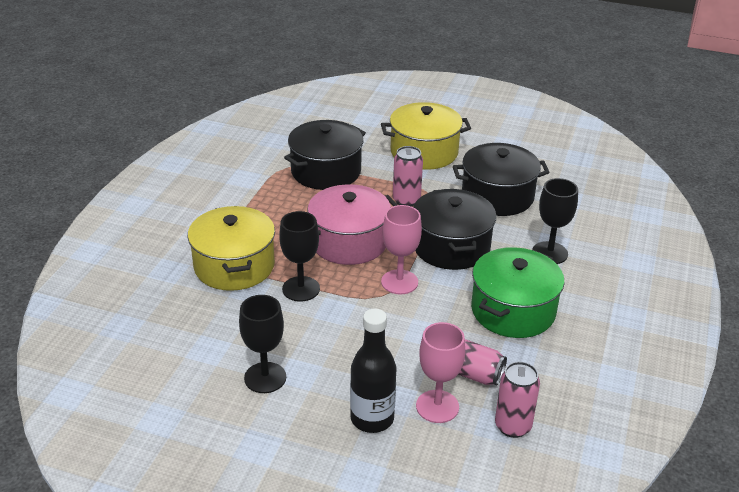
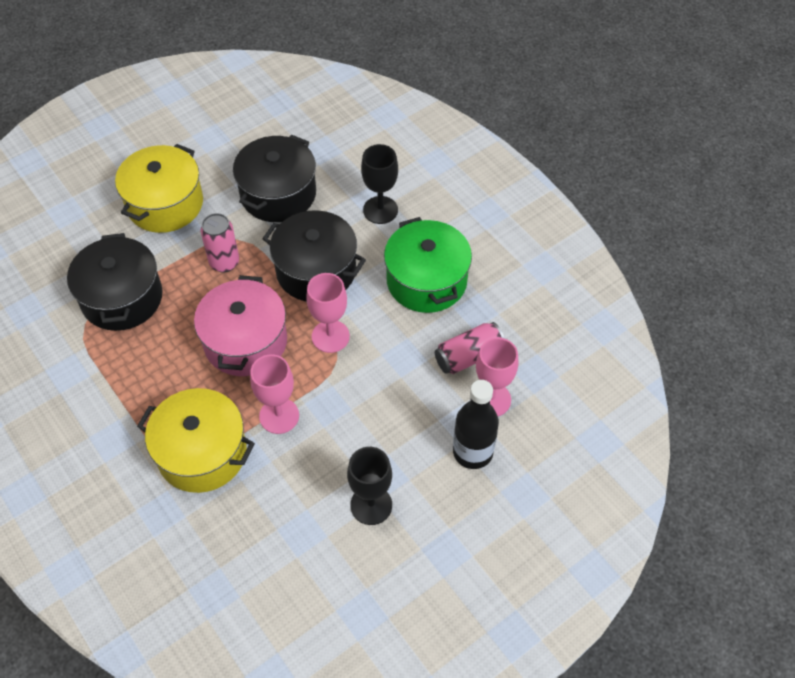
camera: 55 degrees left, 20 degrees up
black goblet [279,211,320,302] -> pink goblet [250,354,299,434]
pink can [495,362,540,438] -> none

